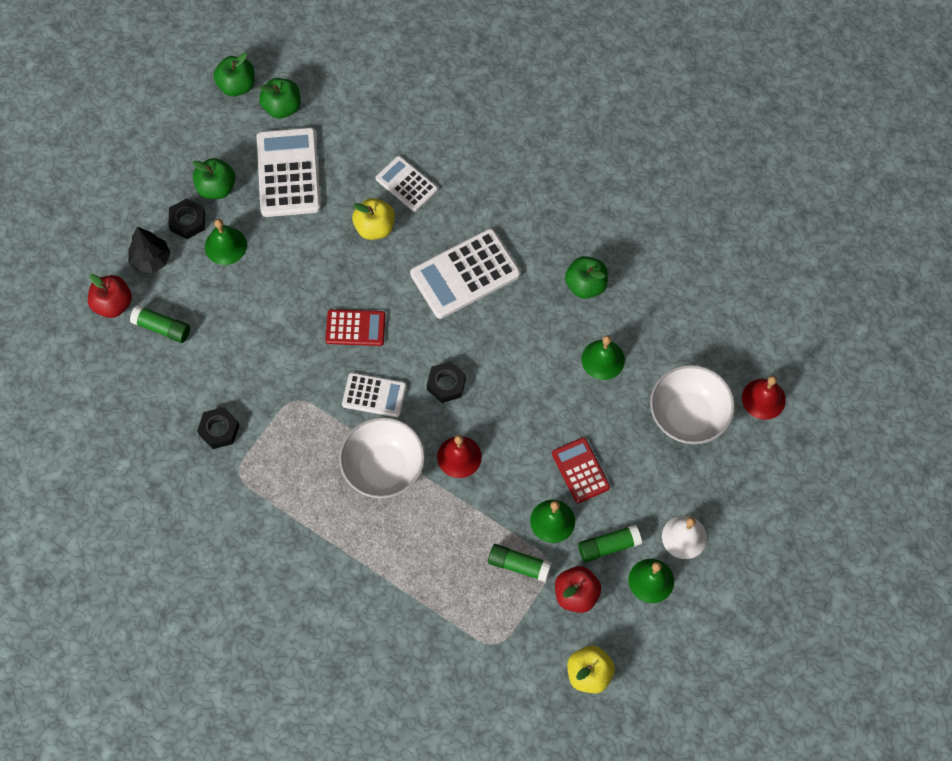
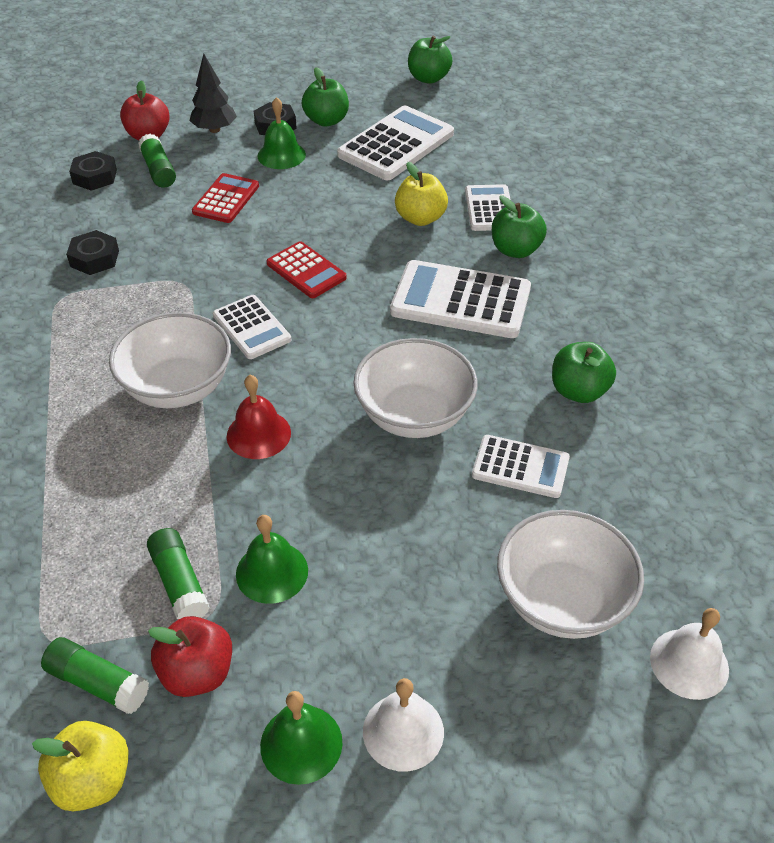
camera: 45 degrees right, 20 degrees down
green apple [259,78,301,119] -> green apple moved to [492,196,547,258]
black nut [427,361,466,403] -> black nut moved to [69,151,117,191]
red calculator [552,438,610,503] -> red calculator moved to [192,173,259,223]
green glue stick [578,525,642,562] -> green glue stick moved to [41,637,149,714]
green bell [581,335,625,380] -> white calculator [472,435,570,498]
red bell [742,376,786,420] -> white bell [650,608,729,700]
none -> white bowl [353,338,478,438]

